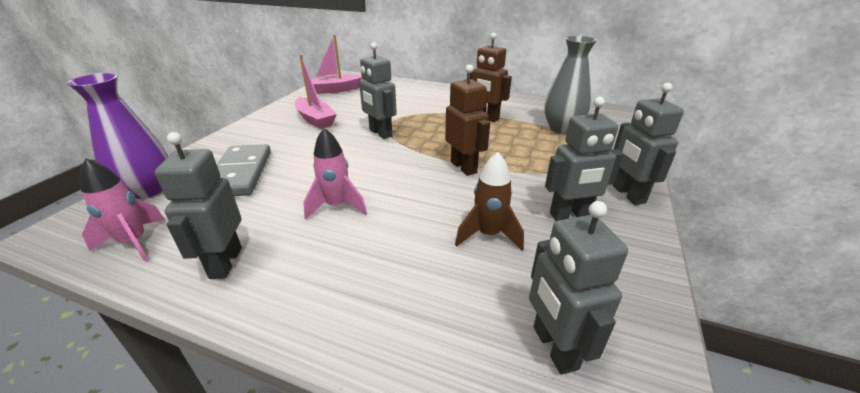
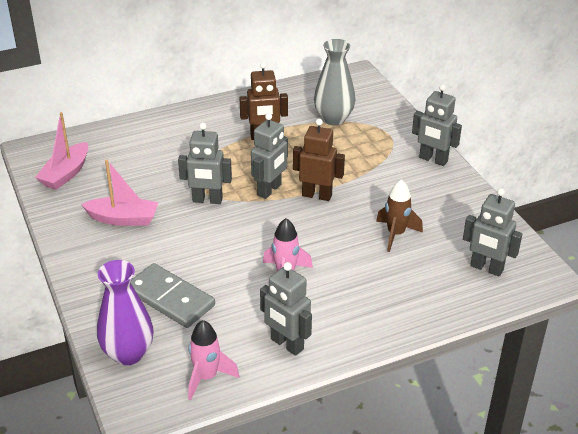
camera: 45 degrees left, 5 degrees up
grey robot [545,97,623,221] -> grey robot moved to [251,113,288,199]

